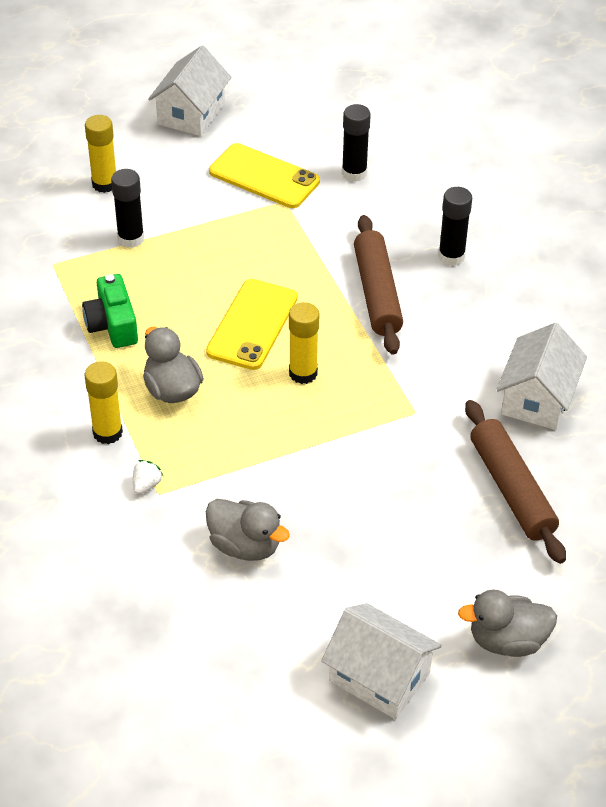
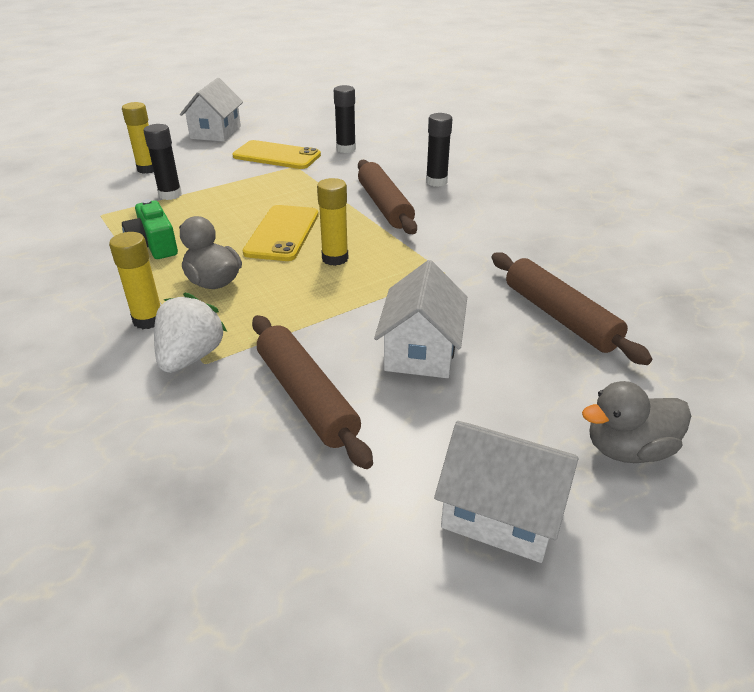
camera: 10 degrees left, 10 degrees down
white strawberry [133,460,163,494] -> white strawberry [154,293,227,373], size x2.10
grey duck [206,499,290,561] -> brown rolling pin [252,315,373,469]
white house [496,323,587,430] -> white house moved to [374,260,467,378]

